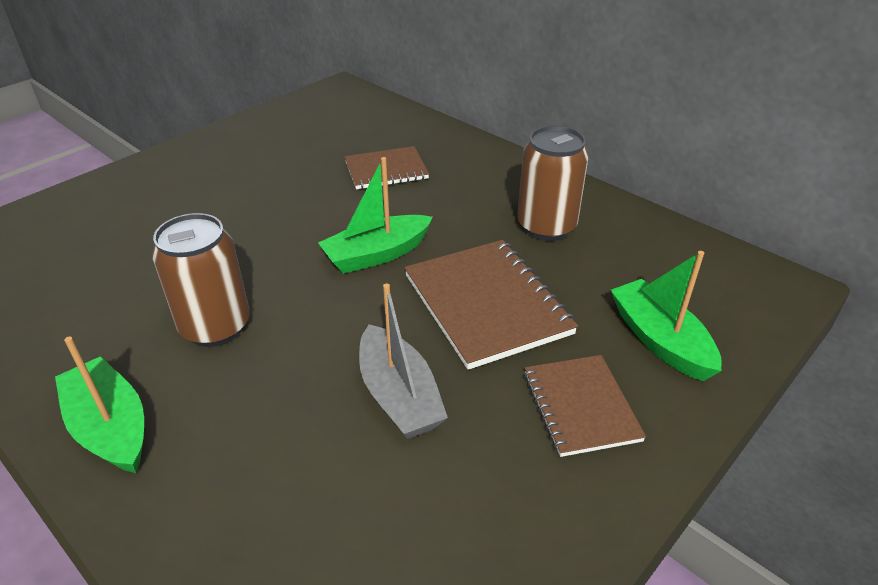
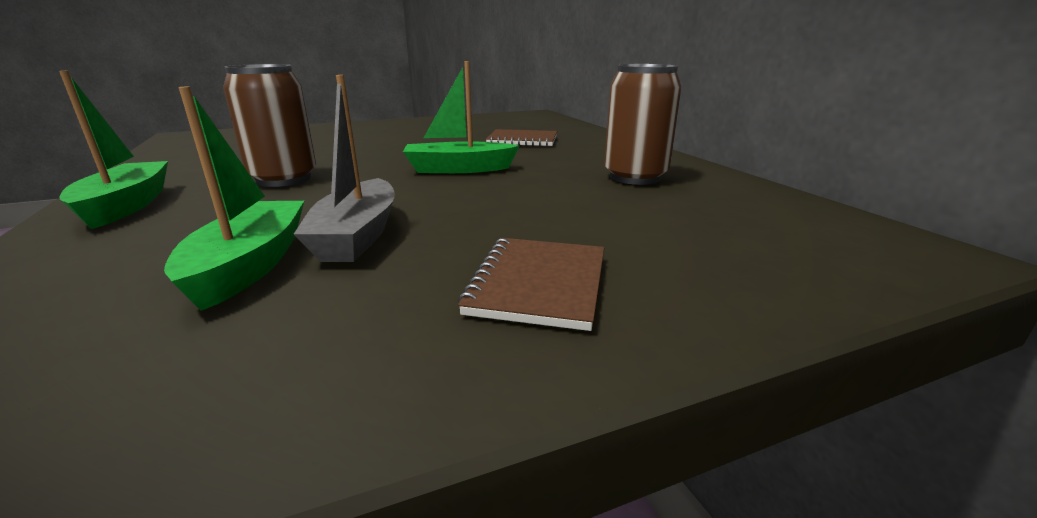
camera: 25 degrees right, 15 degrees down
brown notebook [404,240,578,370] -> none
green boat [611,251,722,381] -> green boat moved to [164,86,304,311]

